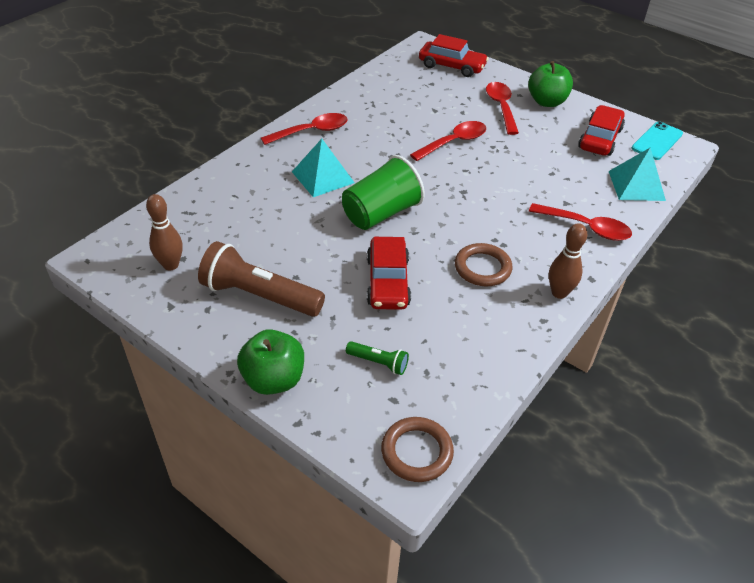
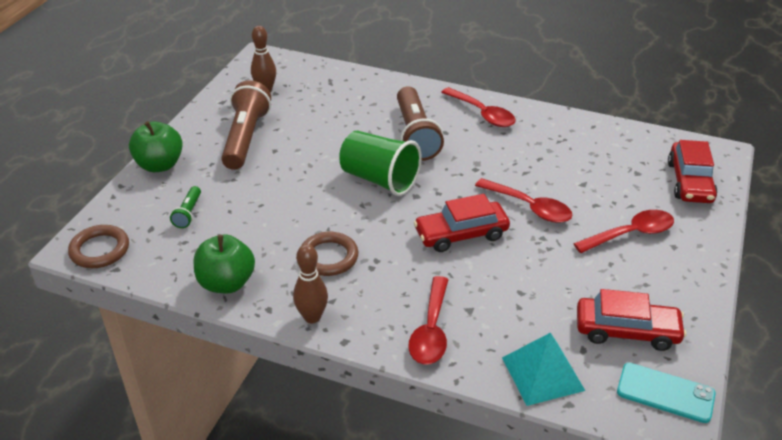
camera: 75 degrees right, 5 degrees down
turquoise pyramid [292,139,355,197] -> brown flashlight [397,86,444,161]
red car [367,237,411,310] -> red car moved to [414,194,510,252]
green apple [528,61,573,107] -> green apple moved to [194,234,255,293]

